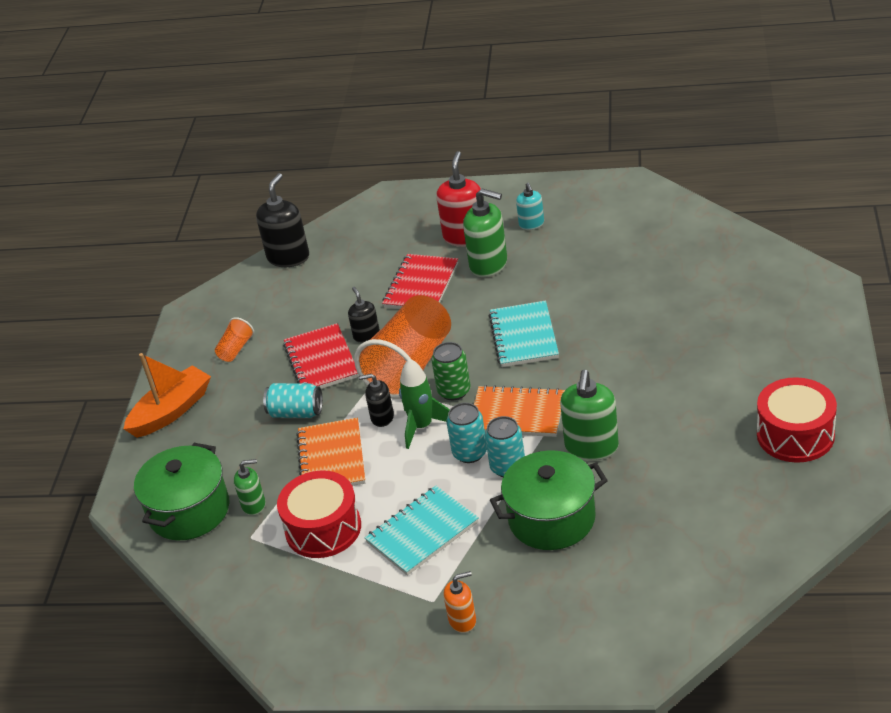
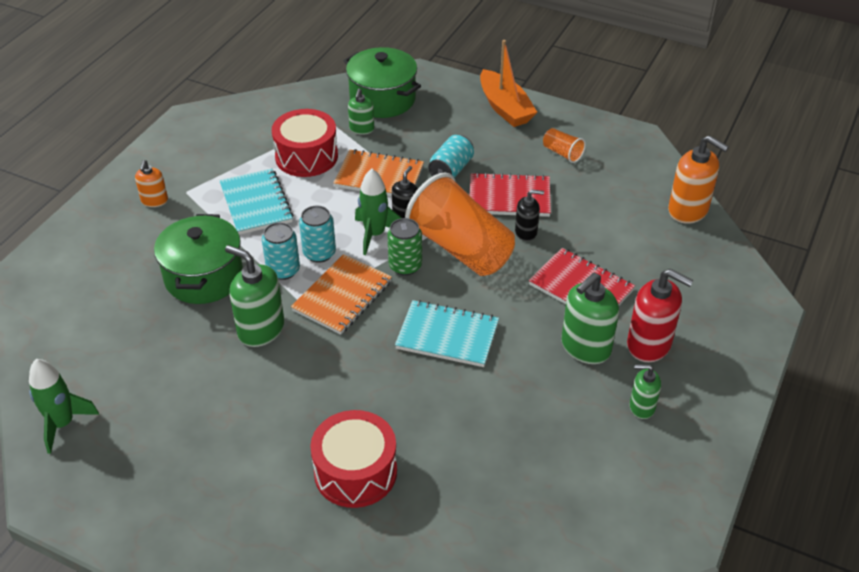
camera: 105 degrees right, 5 degrees up
black soap dispenser [256,173,309,267] -> orange soap dispenser [668,135,729,224]
turquoise soap dispenser [516,182,544,230] -> green soap dispenser [630,364,661,419]
red drum [757,377,837,463] -> red drum moved to [310,410,397,508]
none -> green rocket [29,359,99,454]

